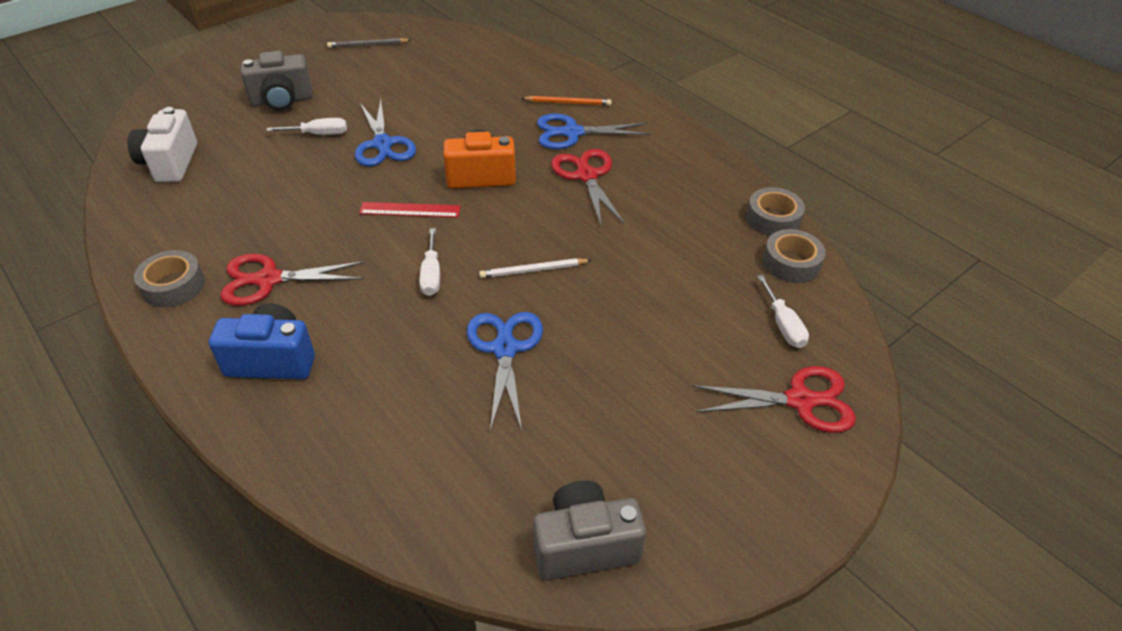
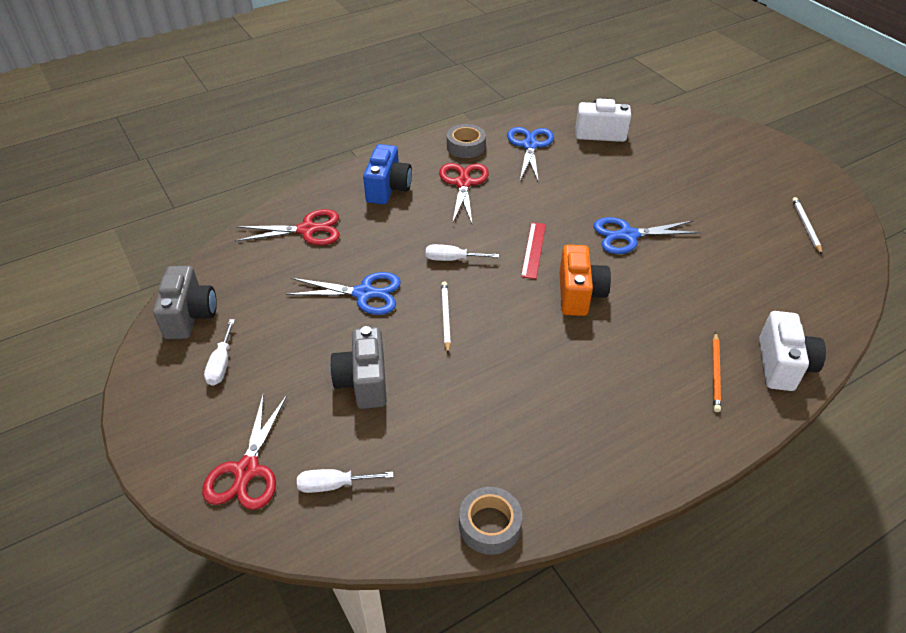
camera: 100 degrees right, 0 degrees up
grey camera [241,51,313,110] -> grey camera moved to [330,326,387,409]
white screwdriver [267,118,347,135] -> white screwdriver moved to [204,319,235,386]
grey pencil [327,38,411,48] -> white pencil [792,197,822,254]
blue scissors [537,113,651,149] -> blue scissors moved to [507,127,554,183]
red scissors [551,149,625,226] -> red scissors moved to [235,209,339,245]
grey tape [763,229,826,283] -> none
none -> white camera [759,311,826,391]

